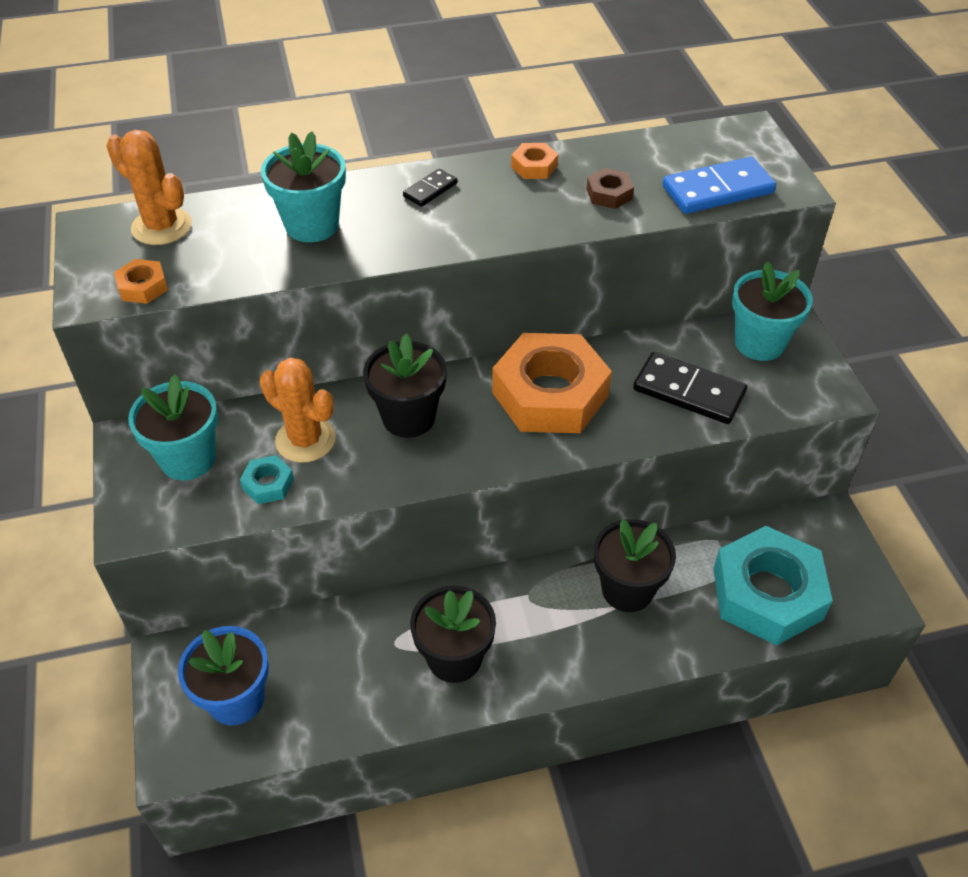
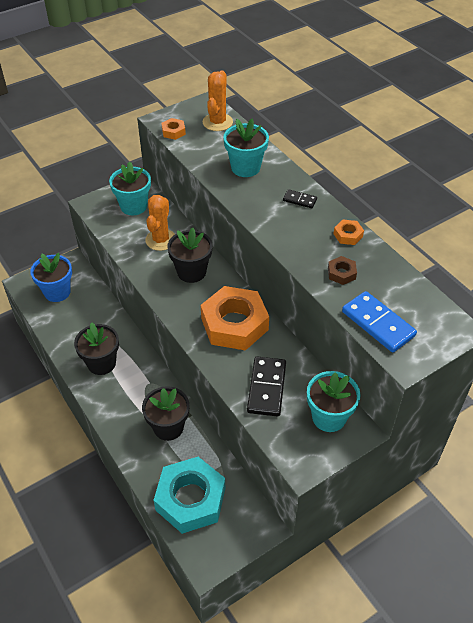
camera: 70 degrees right, 0 degrees up
turquoise nut [240,455,294,504] -> none

